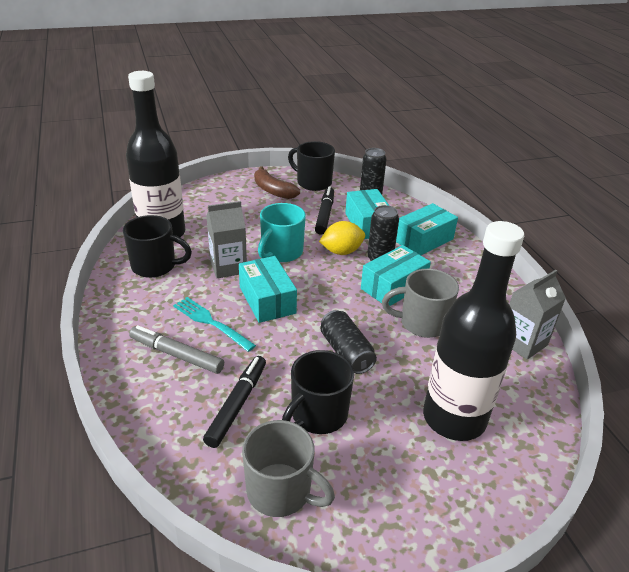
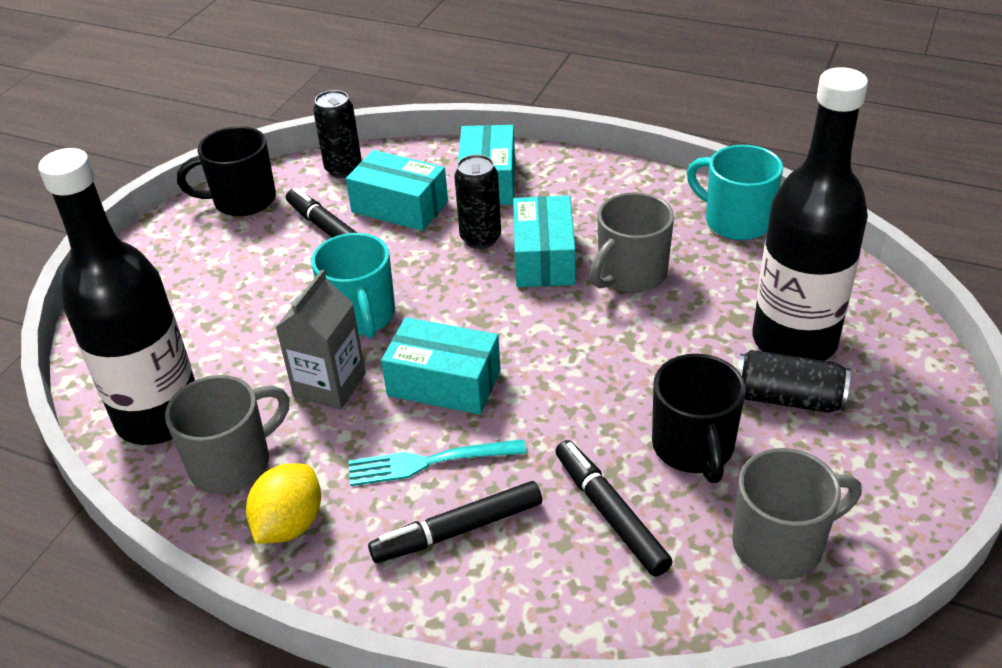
camera: 45 degrees left, 5 degrees up
black mug [123,215,192,278] -> grey mug [165,375,290,494]
grey marker [129,325,224,374] -> black marker [368,481,542,563]
brown banana [254,167,300,199] -> none
yellow lemon [319,221,365,255] -> yellow lemon moved to [246,463,321,543]
black can [320,310,377,374] -> black can moved to [738,350,851,413]
grey carton [509,270,566,360] -> turquoise mug [687,145,783,240]

